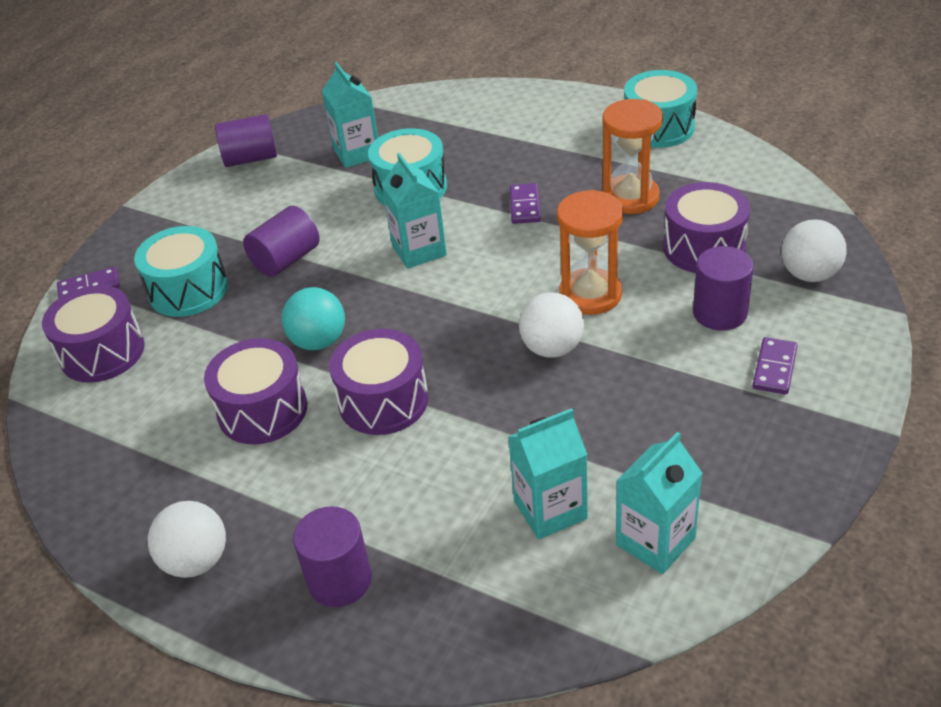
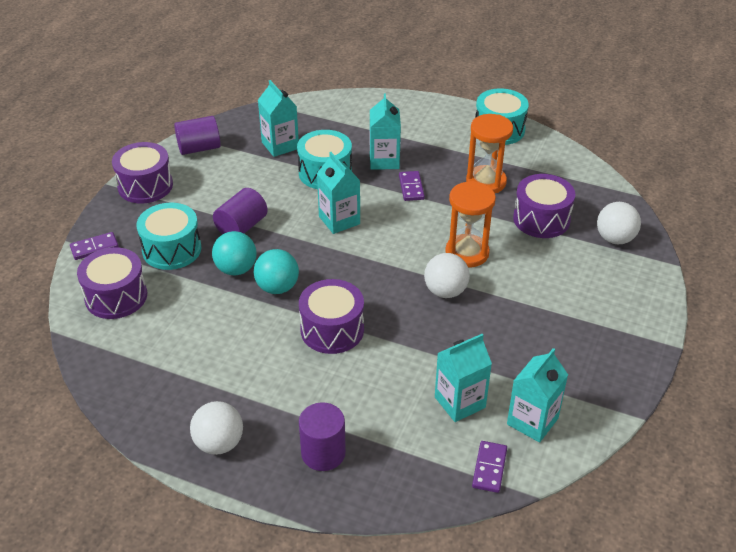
camera: 10 degrees left, 0 degrees up
purple drum [204,338,307,444] -> purple drum moved to [112,142,173,203]
purple cylinder [693,246,754,330] -> none
purple domino [753,337,798,394] -> purple domino moved to [472,441,507,493]
none -> turquoise ball [212,231,256,276]
none -> turquoise carton [370,93,401,170]

